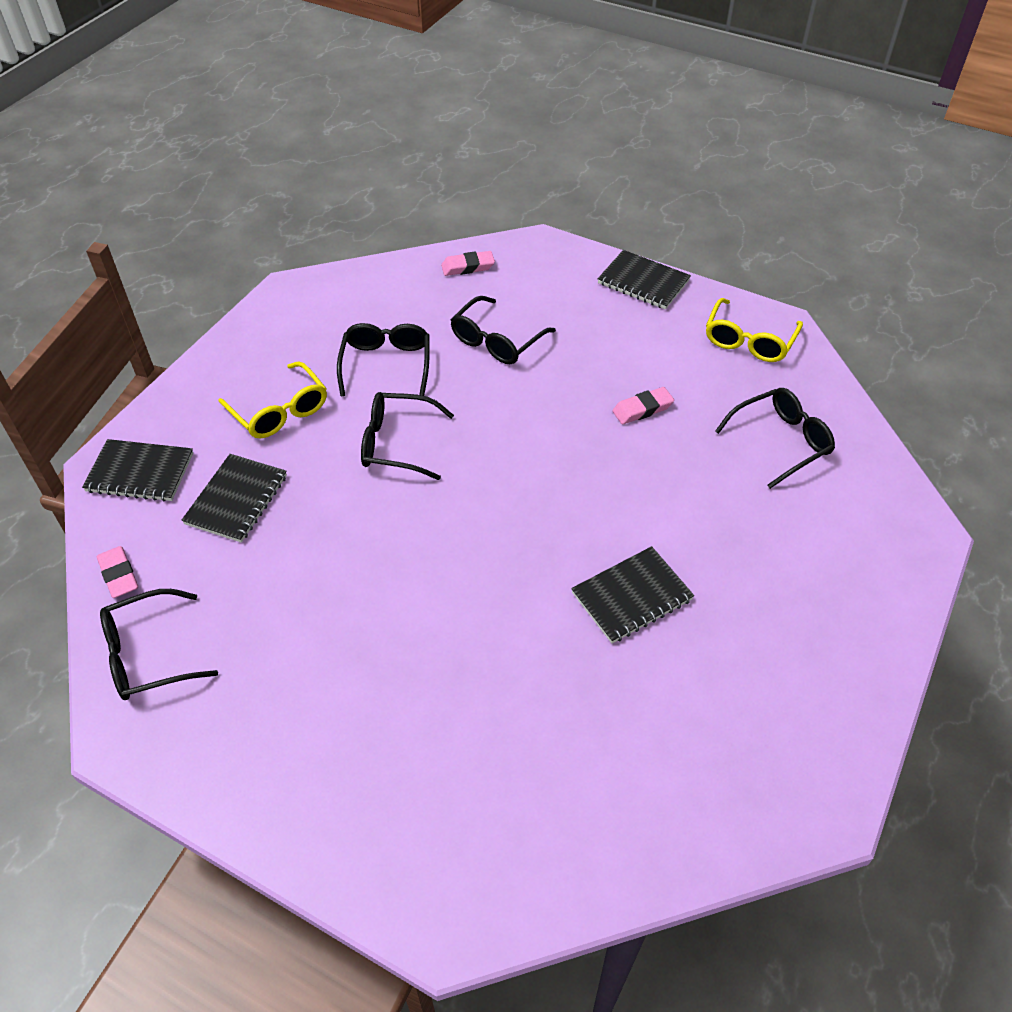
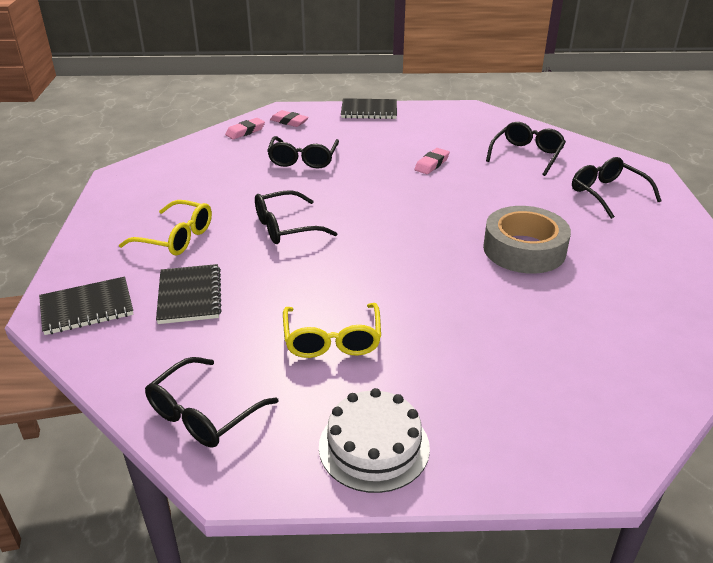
camera: 30 degrees left, 15 degrees down
pink eraser [97,546,138,598] -> pink eraser moved to [270,110,309,127]
black glasses [337,323,429,396] -> black glasses moved to [572,157,662,219]
black notebook [571,546,694,643] -> grey tape [483,206,571,274]
yellow glasses [706,298,803,362] -> yellow glasses moved to [283,303,381,358]
none -> white cake [319,388,430,493]

